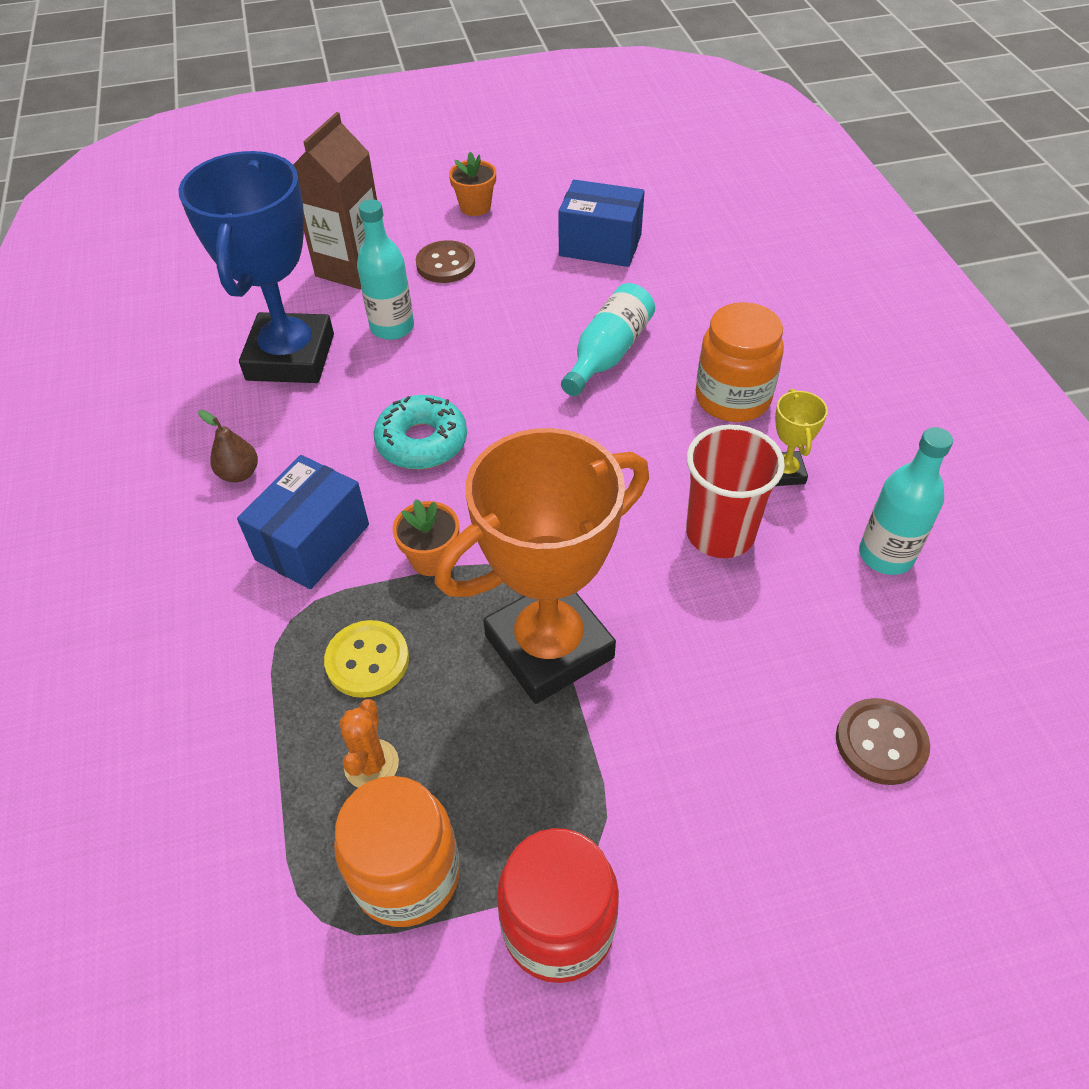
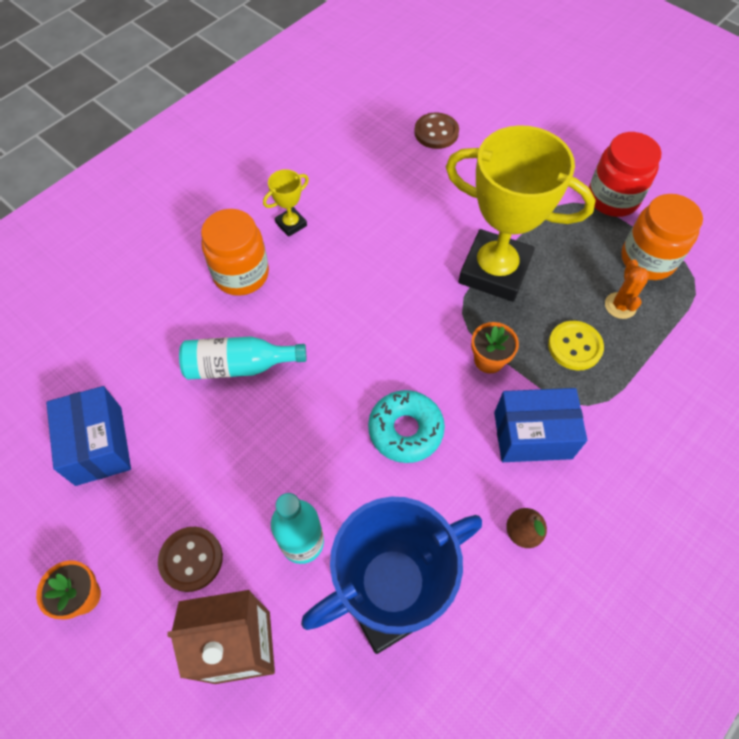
camera: 125 degrees left, 10 degrees up
orange cactus [339,699,399,788] -> orange cactus turned 60 degrees counterclockwise [605,260,649,319]
orange trophy [434,428,649,704] -> yellow trophy [446,125,596,302]
red cup [686,425,785,558] -> none
turquoise bottle [859,427,953,575] -> none

